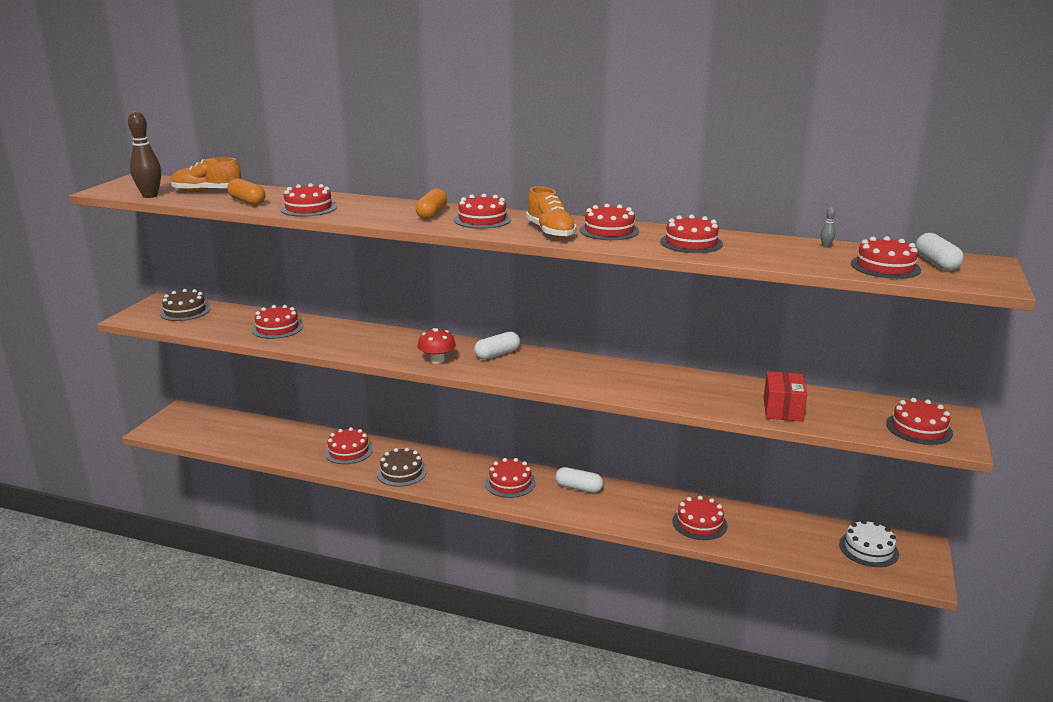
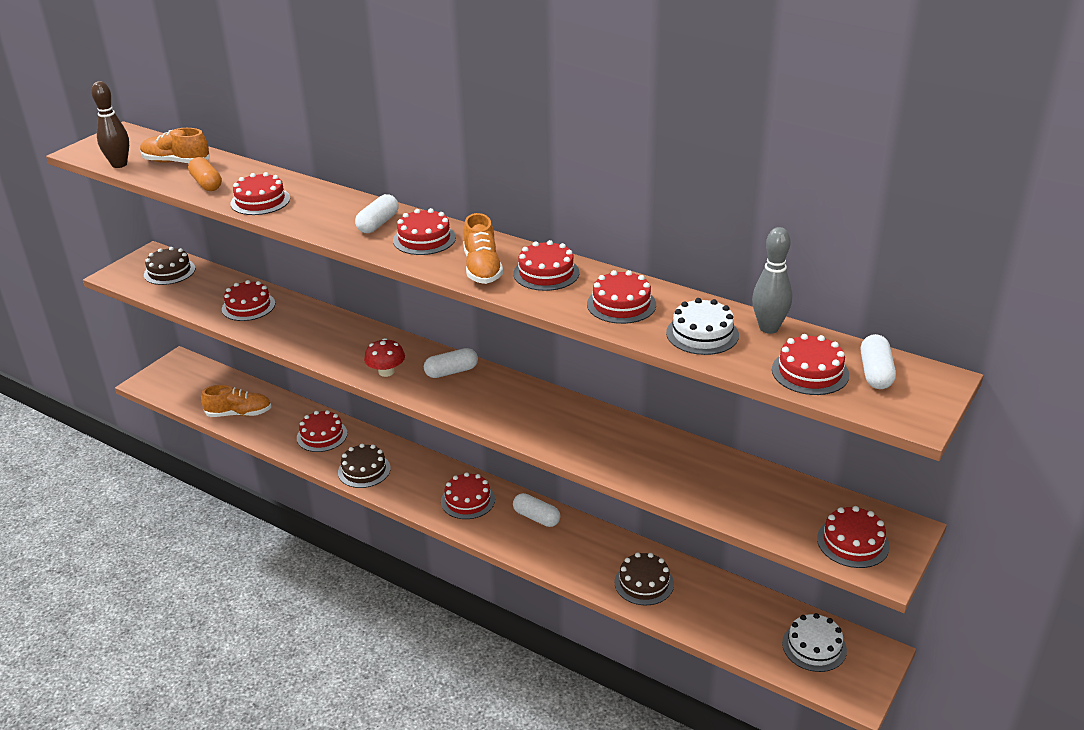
camera: 15 degrees right, 10 degrees up
orange capsule [415,188,447,219] -> white capsule [355,194,399,233]
red cake [672,496,728,540] -> brown cake [615,552,674,605]
red box [764,371,807,422] -> none
grey bowling pin [820,207,835,248] -> grey bowling pin [752,227,792,334], size x2.41
none -> orange shoe [201,385,271,417]
none -> white cake [666,298,739,355]

